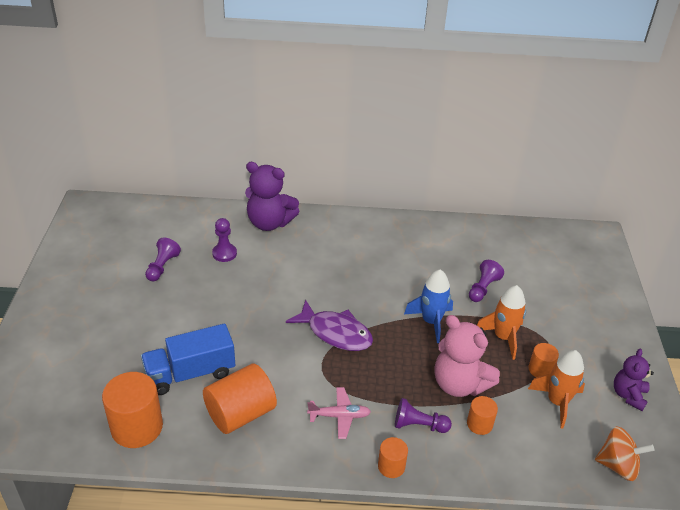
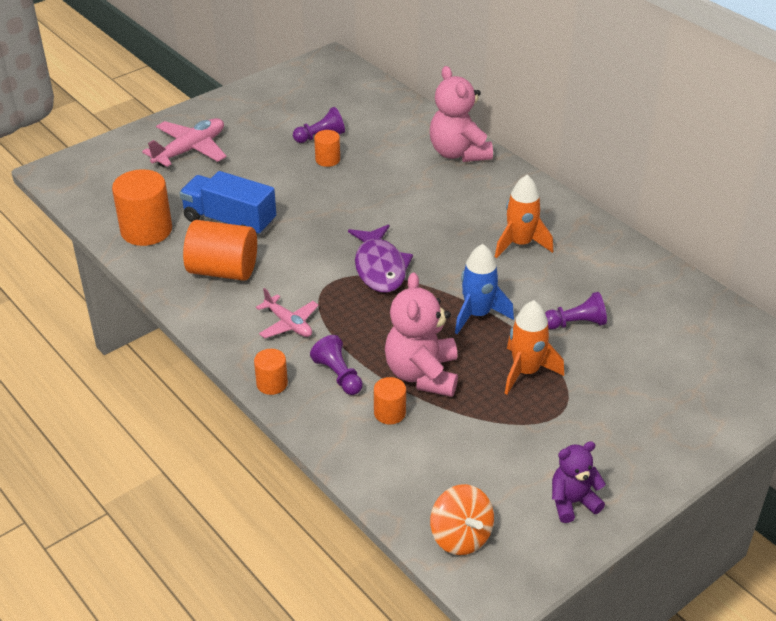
camera: 50 degrees right, 0 degrees up
purple pawn [212,218,237,262] -> none
purple teddy bear [245,162,300,231] -> pink teddy bear [430,66,493,162]
orange cylinder [528,343,559,377] -> orange cylinder moved to [314,130,340,167]
orange rocket [528,350,585,428] -> orange rocket moved to [495,175,553,258]
none -> pink plane [142,118,227,167]

